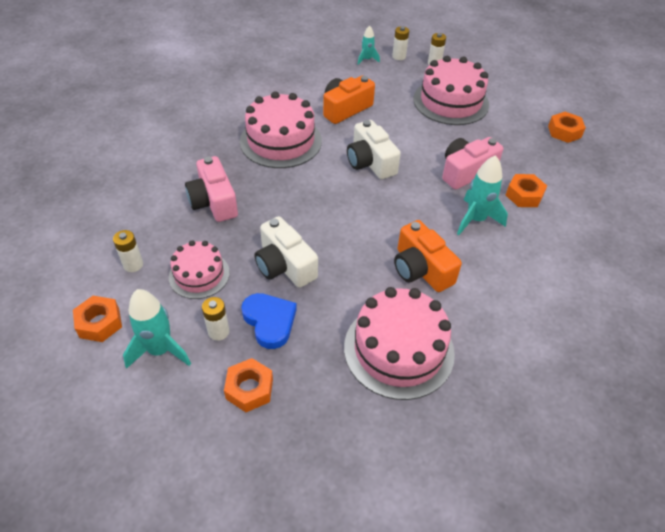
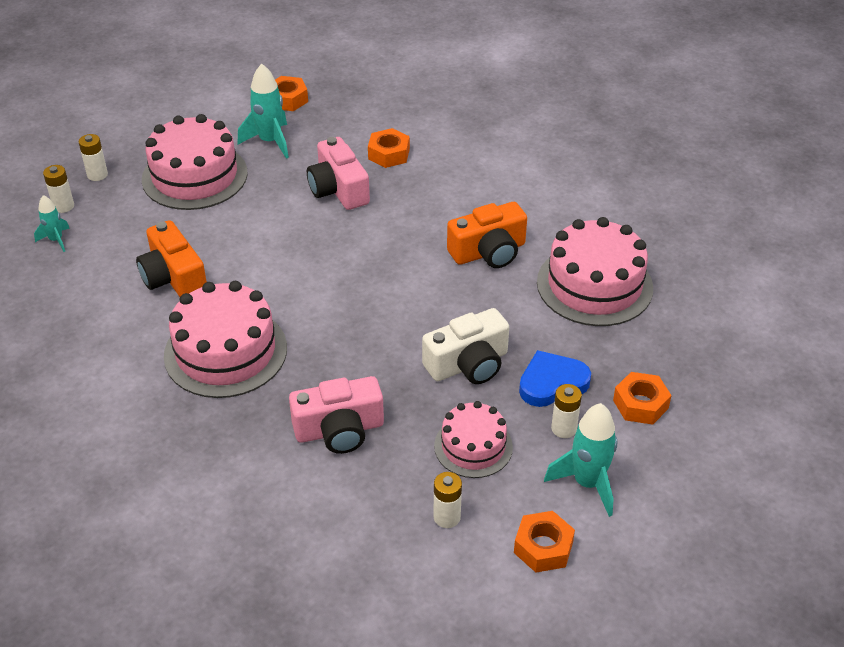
camera: 80 degrees left, 5 degrees down
white camera [347,120,401,180] -> none
turquoise rocket [457,155,508,235] -> turquoise rocket moved to [238,64,289,159]

